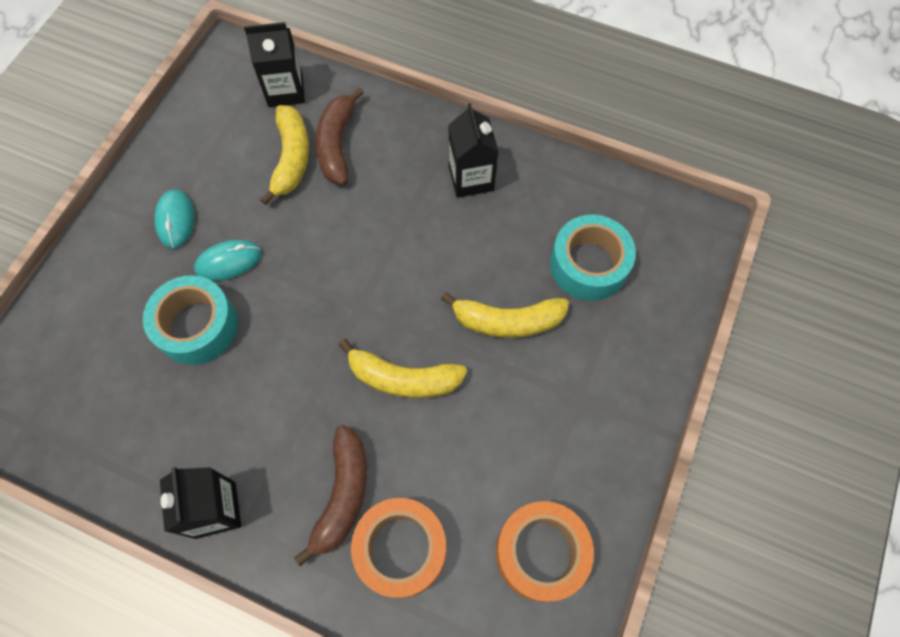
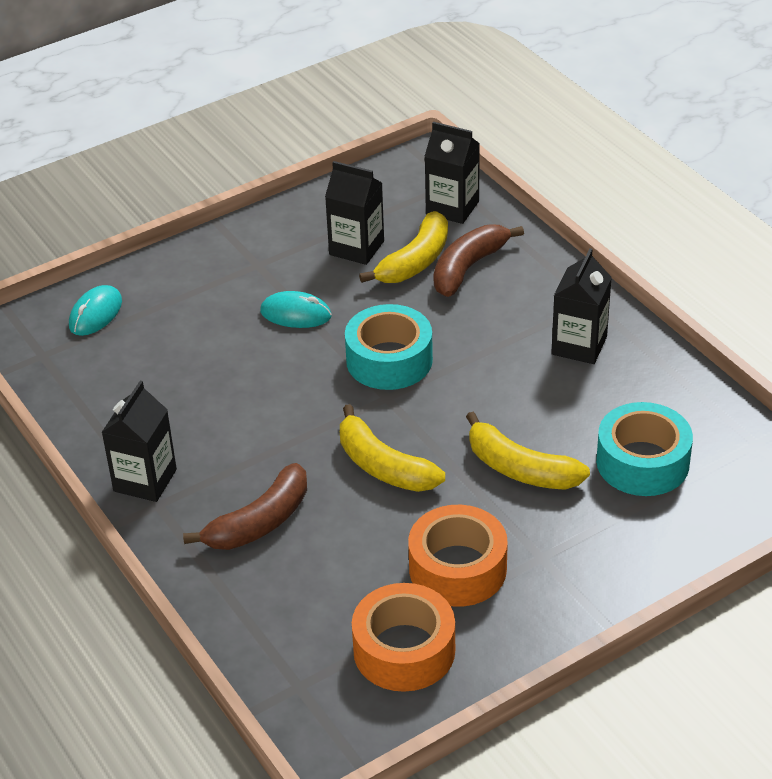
camera: 35 degrees right, 25 degrees down
turquoise tape [143,275,238,365] -> turquoise tape moved to [345,304,433,390]
turquoise mouse [155,189,195,249] -> turquoise mouse moved to [69,285,122,336]
orange tape [351,498,446,598] -> orange tape moved to [408,505,508,607]
none -> black carton [325,161,384,265]

